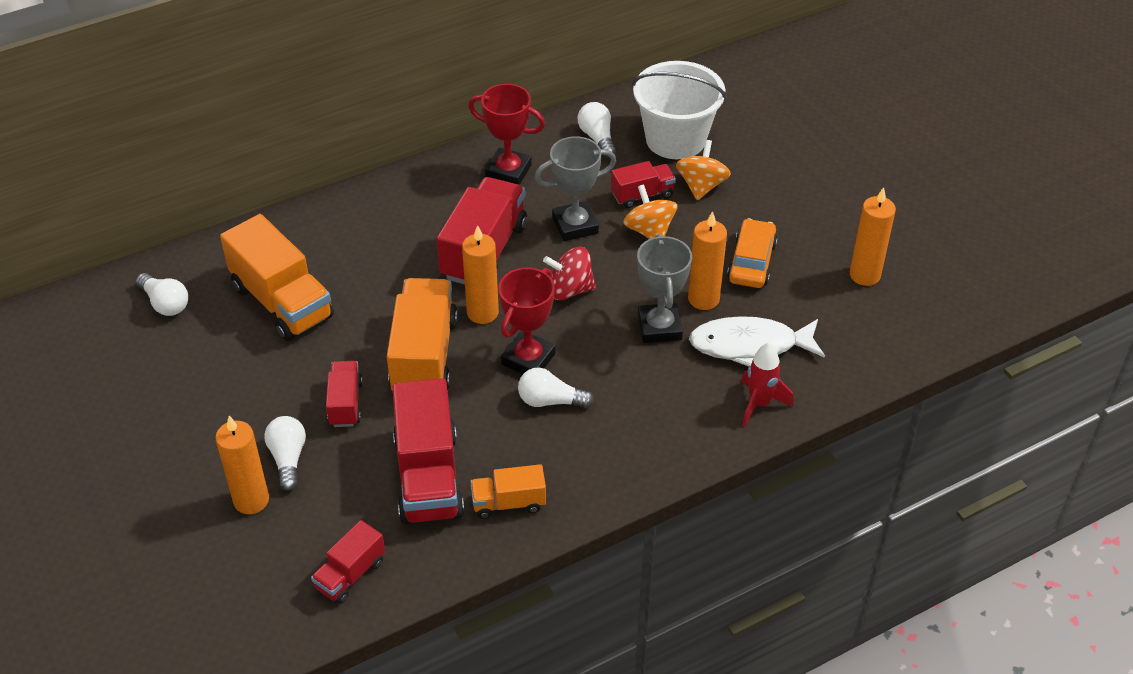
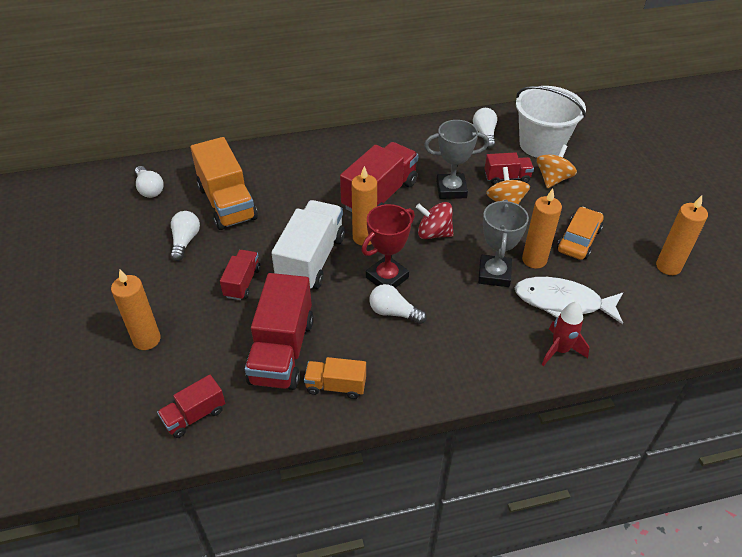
camera: 15 degrees right, 0 degrees up
white light bulb [265,416,306,491] -> white light bulb moved to [170,211,200,261]
orange truck [387,278,458,391] -> white truck [272,200,345,289]
red trophy [468,84,545,185] -> none

